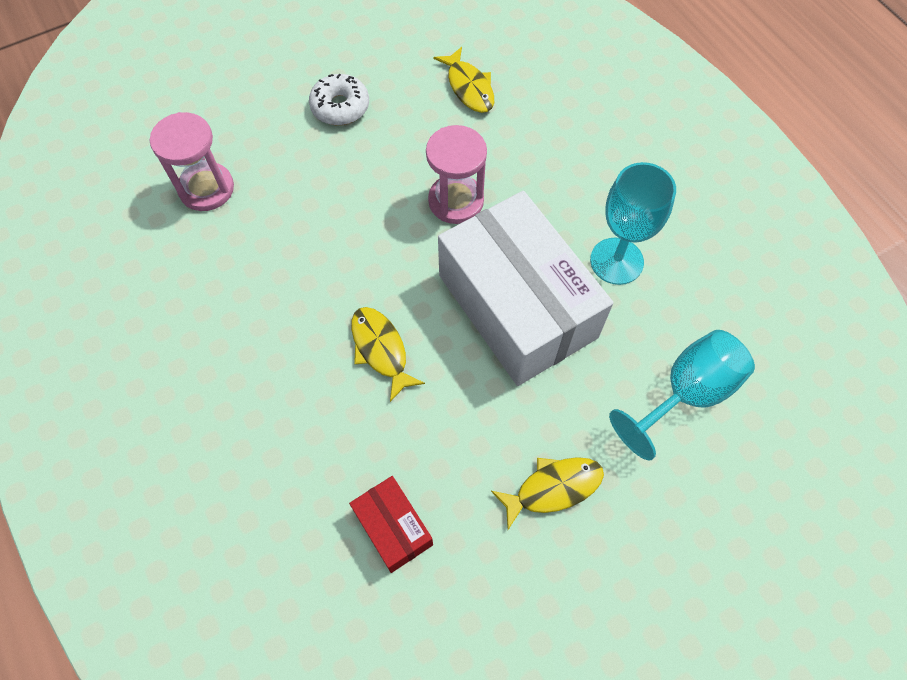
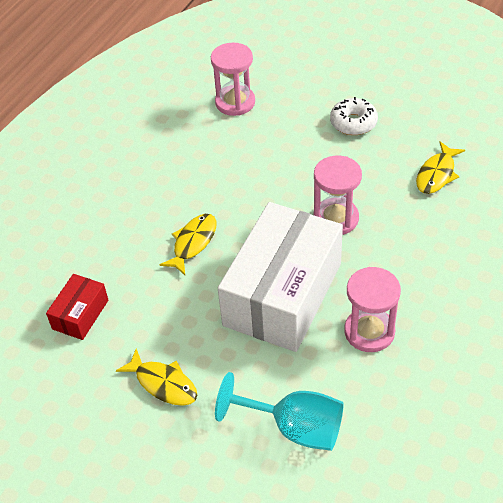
camera: 60 degrees right, 15 degrees down
turquoise goblet [590,162,676,285] -> pink hourglass [344,267,401,352]

